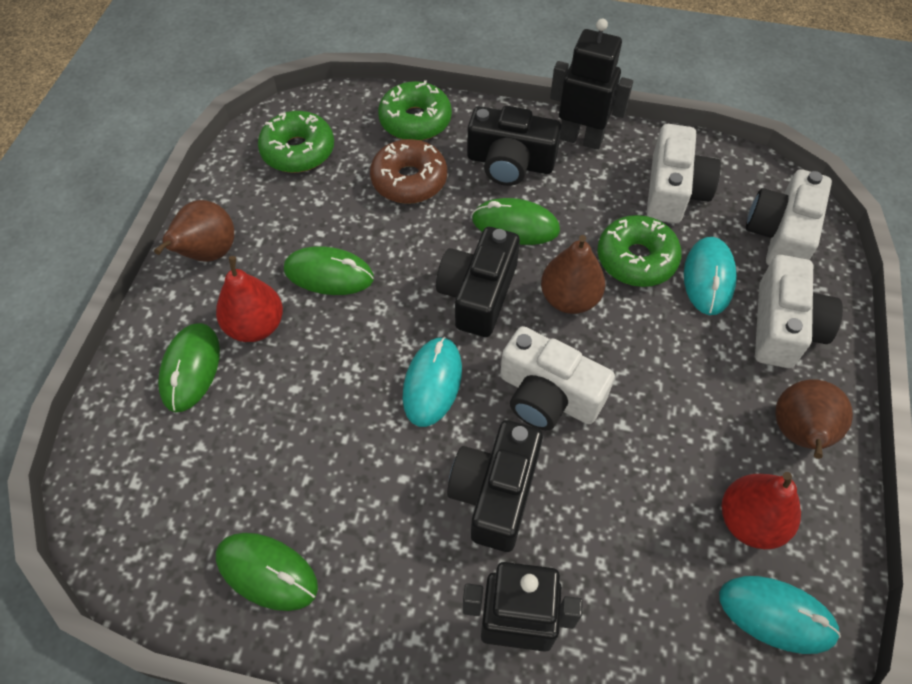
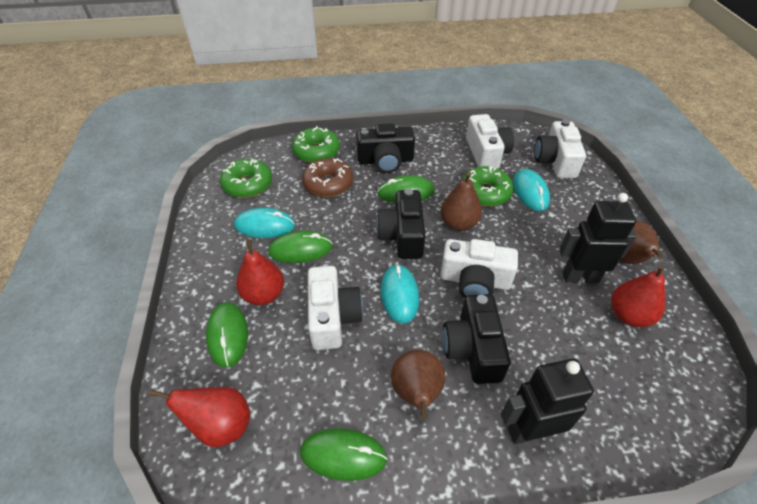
camera: 20 degrees left, 10 degrees down
brown pear [154,200,234,262] -> brown pear moved to [391,350,445,419]
black robot [550,18,633,150] -> black robot moved to [559,193,637,283]
turquoise mouse [719,576,841,654] -> turquoise mouse moved to [234,208,295,238]
white camera [755,255,843,368] -> white camera moved to [308,266,363,350]
none -> red pear [148,387,250,447]

